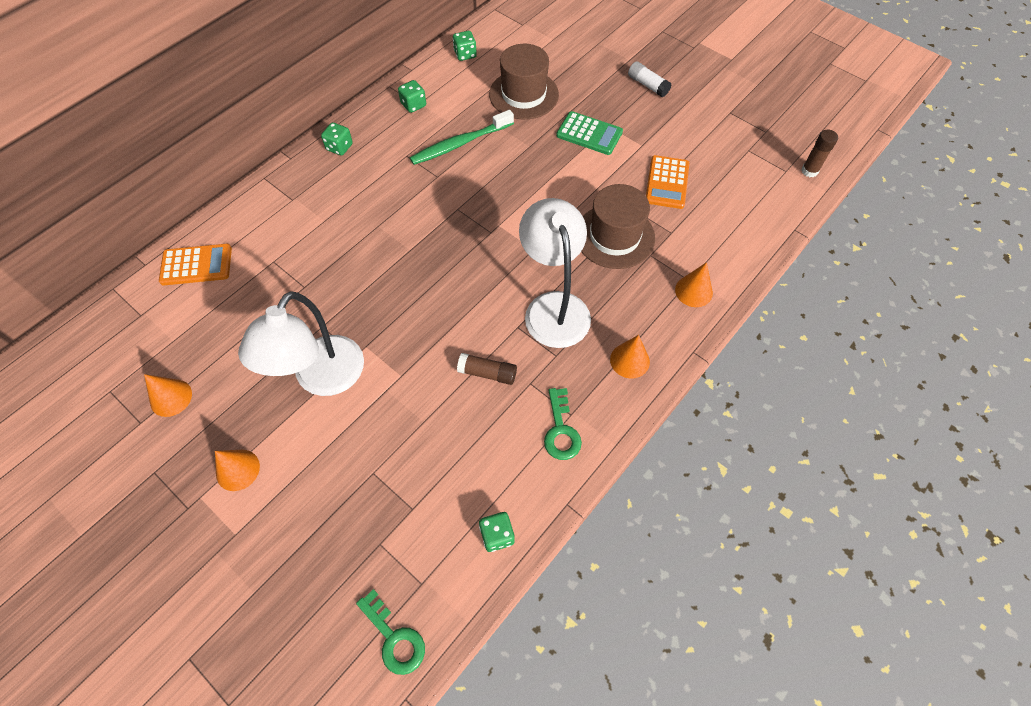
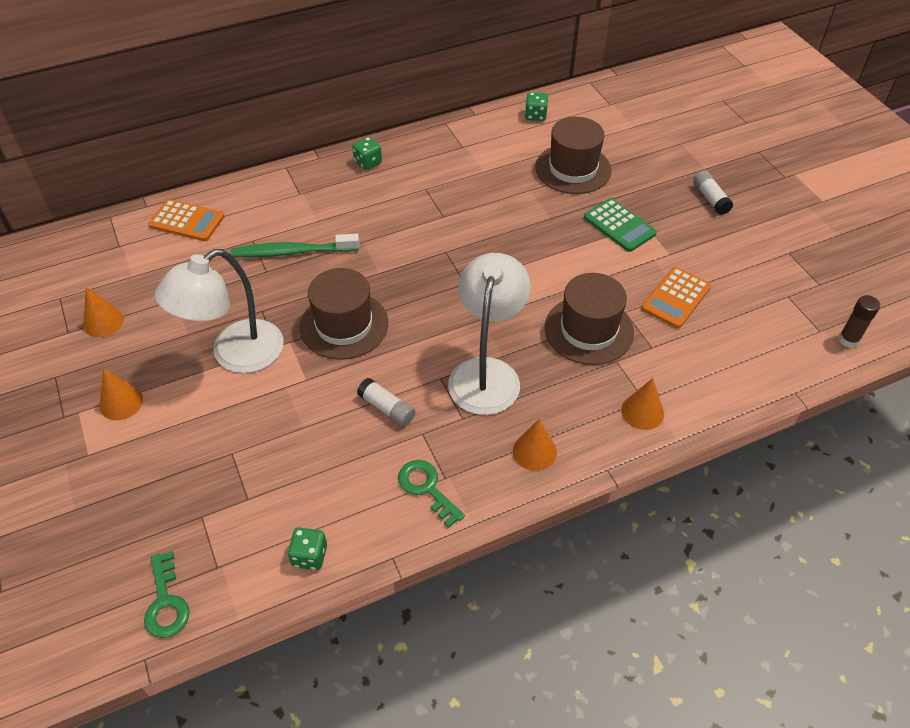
camera: 25 degrees right, 10 degrees down
green dice [398,80,426,113] -> none
green toothbrush [410,110,514,165] -> green toothbrush moved to [230,234,359,258]
brown glue stick [457,353,517,385] -> white glue stick [357,378,415,427]
green key [544,388,582,460] -> green key turned 120 degrees clockwise [398,460,465,528]
none -> brown hat [300,268,388,360]

